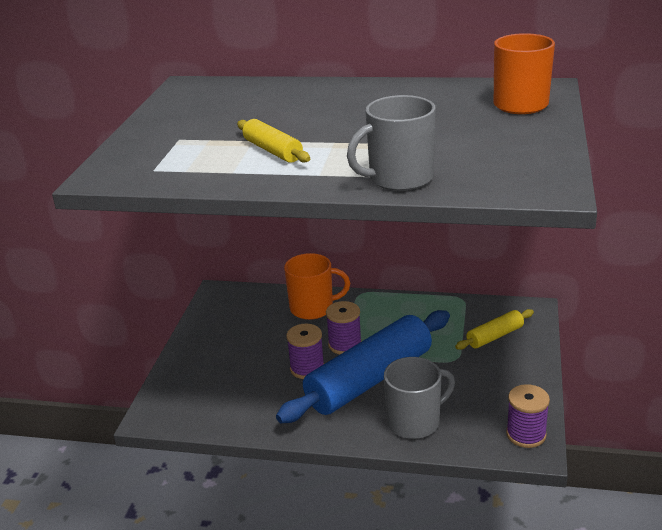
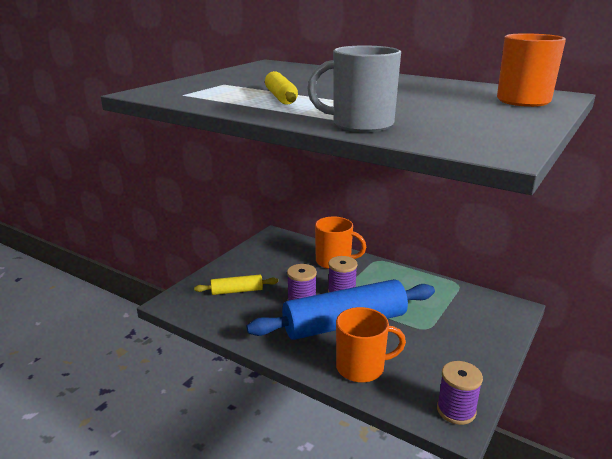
camera: 20 degrees right, 5 degrees down
grey mug [384,357,455,439] -> orange mug [336,307,406,383]
yellow rolling pin [455,309,534,350] -> yellow rolling pin moved to [194,275,278,295]

